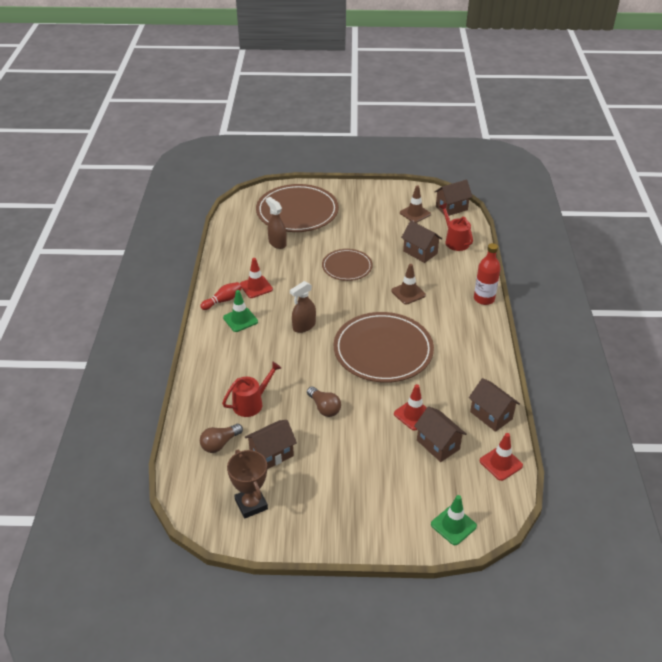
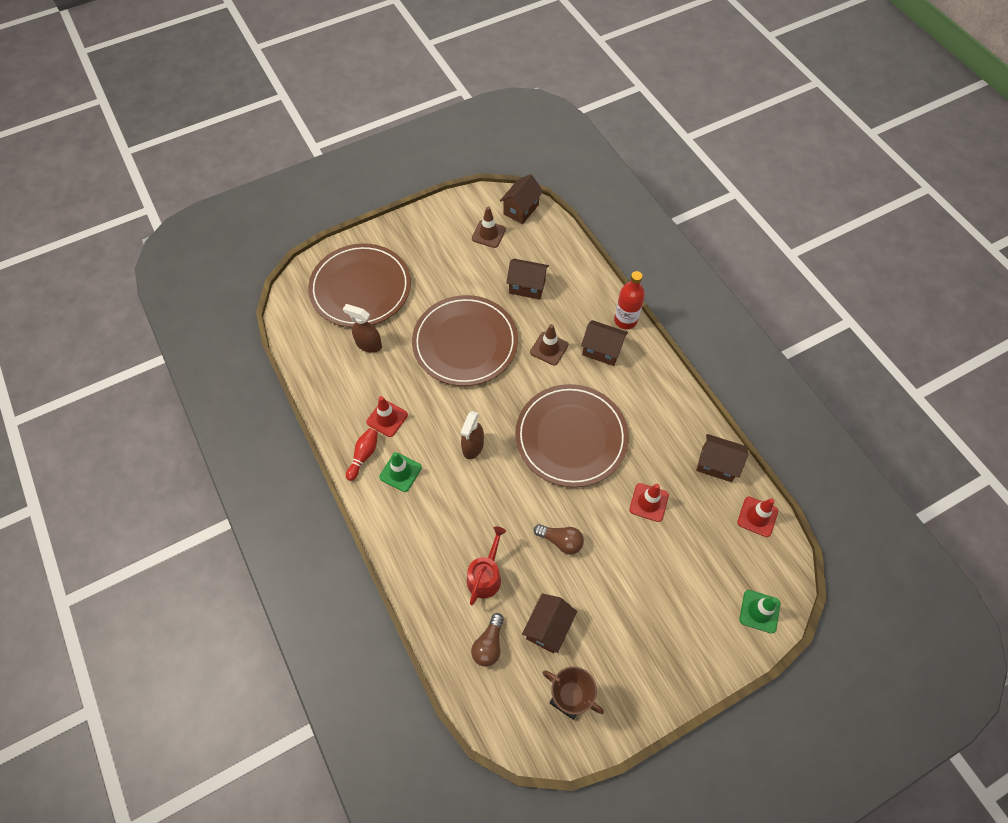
camera: 30 degrees left, 20 degrees up
brown plate [322,249,373,281] -> brown plate [412,295,518,386], size x1.76
brown house [414,406,467,462] -> brown house moved to [581,320,628,366]
red watering can [439,203,473,251] -> none

